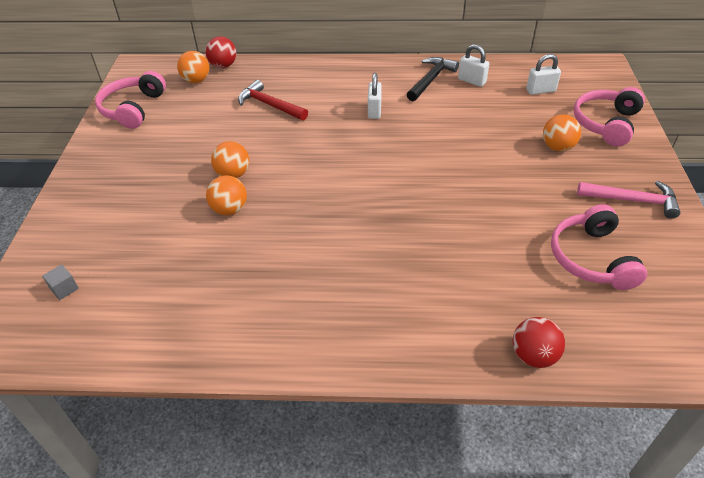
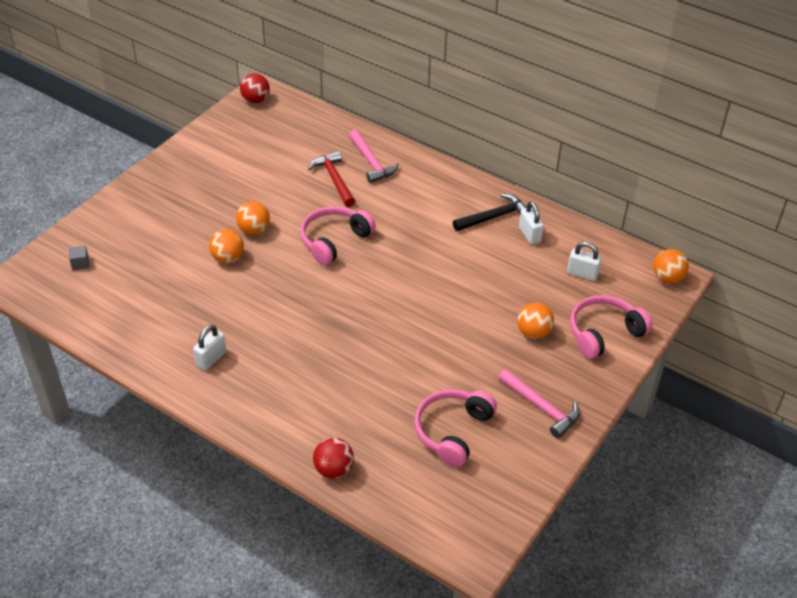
camera: 30 degrees right, 0 degrees up
pink headphones [95,71,166,129] -> pink headphones moved to [300,206,376,265]
orange ball [177,51,209,83] -> orange ball moved to [653,249,689,284]
red ball [205,36,236,68] -> red ball moved to [240,73,270,103]
white padlock [368,73,382,119] -> white padlock moved to [193,325,226,370]
none -> pink hammer [349,130,399,183]

